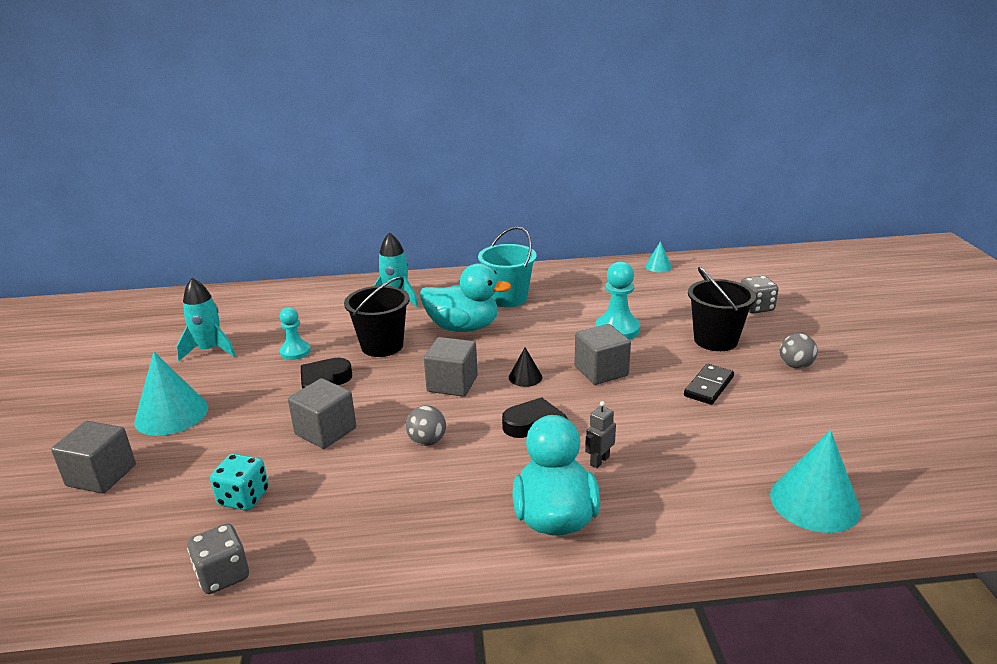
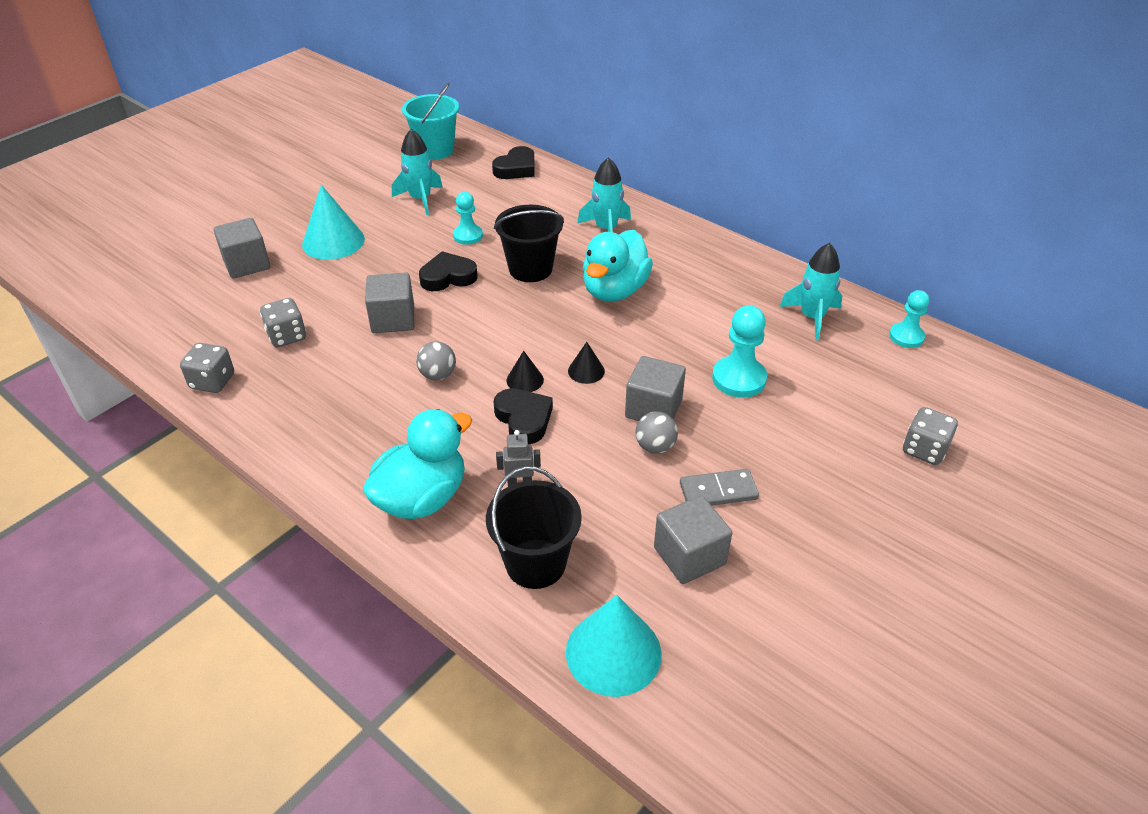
camera: 45 degrees right, 15 degrees up
turquoise dice [210,454,269,511] -> grey dice [260,298,306,347]
turquoise duck [420,263,511,332] -> turquoise duck turned 60 degrees clockwise [583,230,653,302]
grey cube [424,337,478,397] -> grey cube moved to [654,495,732,584]
turquoise bucket [478,226,537,307] -> turquoise bucket moved to [402,82,459,160]
turquoise cone [645,241,672,272] -> turquoise pawn [889,290,929,348]
black domino [684,364,734,405] -> grey domino [680,469,759,506]
black bucket [688,267,756,351] -> black bucket moved to [486,466,582,589]
grey ball [780,333,818,369] -> grey ball moved to [636,411,678,454]
none -> black heart [492,146,535,179]
none -> black cone [507,351,544,392]
none -> turquoise rocket [780,243,842,340]

